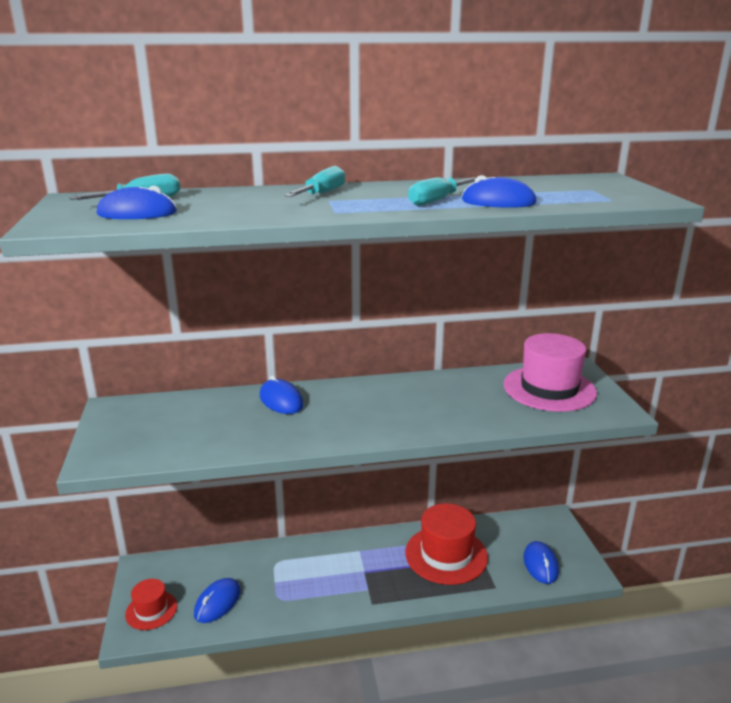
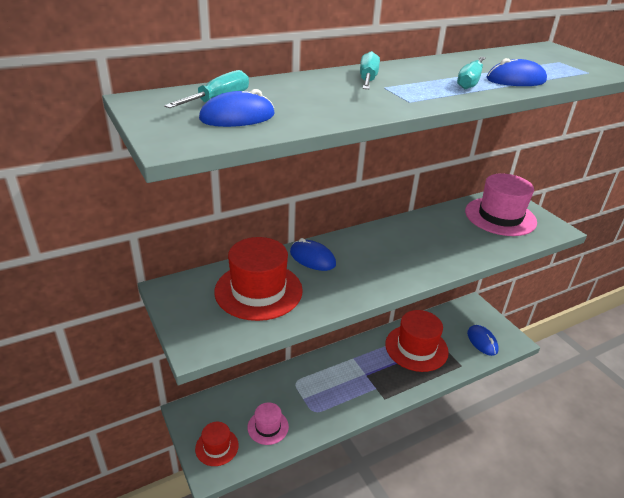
camera: 20 degrees left, 10 degrees up
blue mouse [194,578,241,623] -> pink hat [247,402,289,445]
none -> red hat [214,237,303,321]

